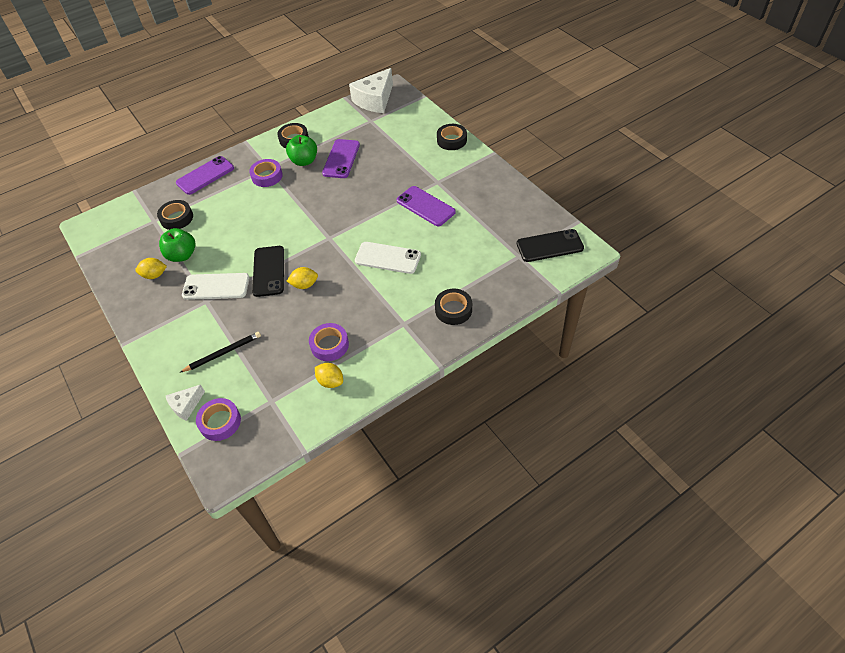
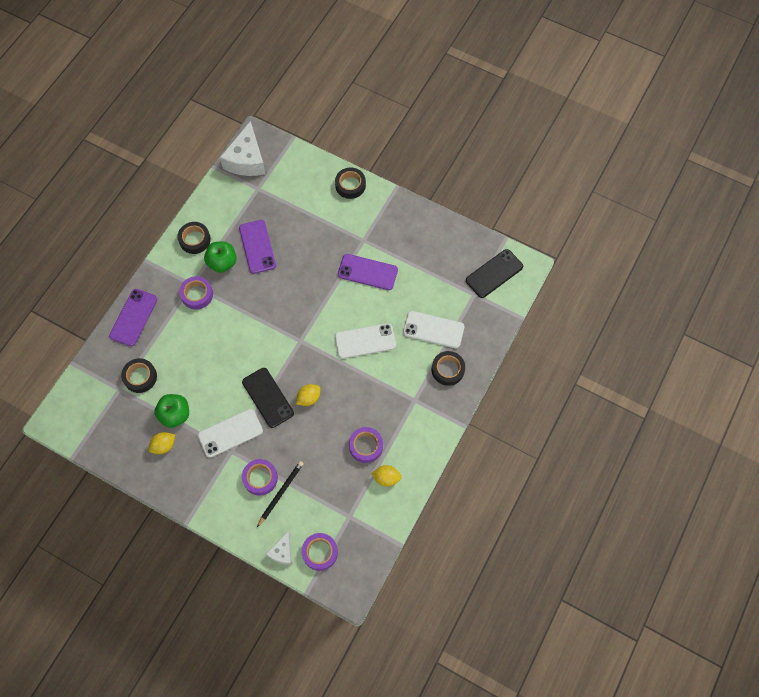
camera: 30 degrees left, 15 degrees up
none -> purple tape [242,459,278,496]
none -> white phone [403,311,465,348]

